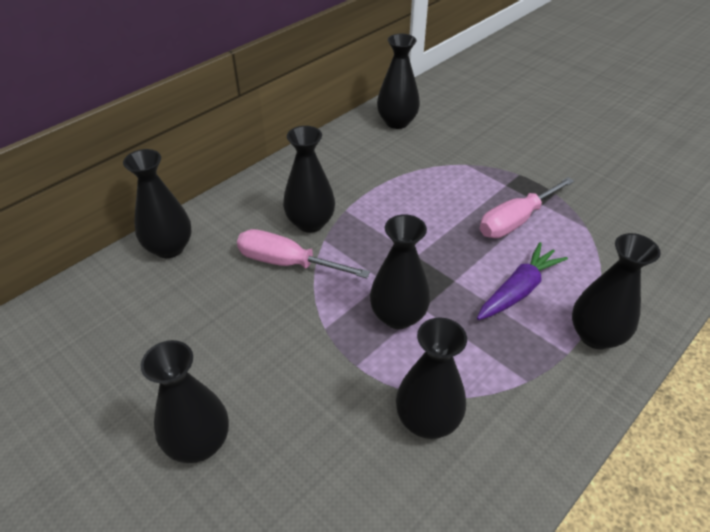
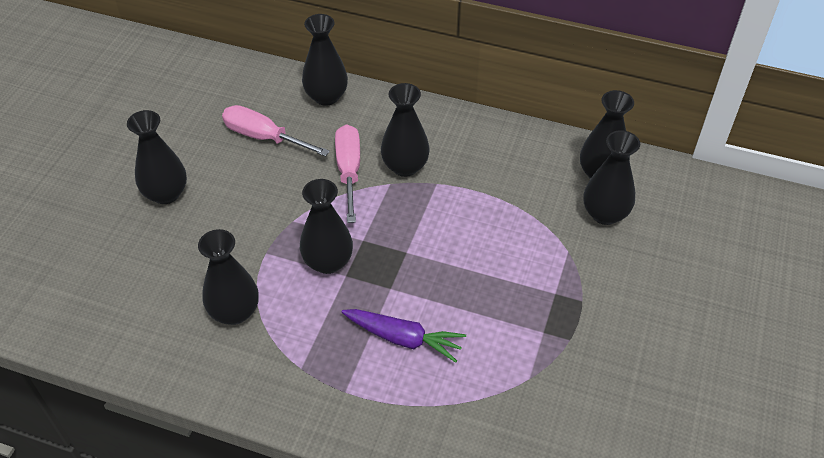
camera: 65 degrees right, 5 degrees up
pink screwdriver [480,177,574,238] -> pink screwdriver moved to [222,105,330,157]
black vase [572,233,661,349] -> black vase moved to [583,130,640,225]

